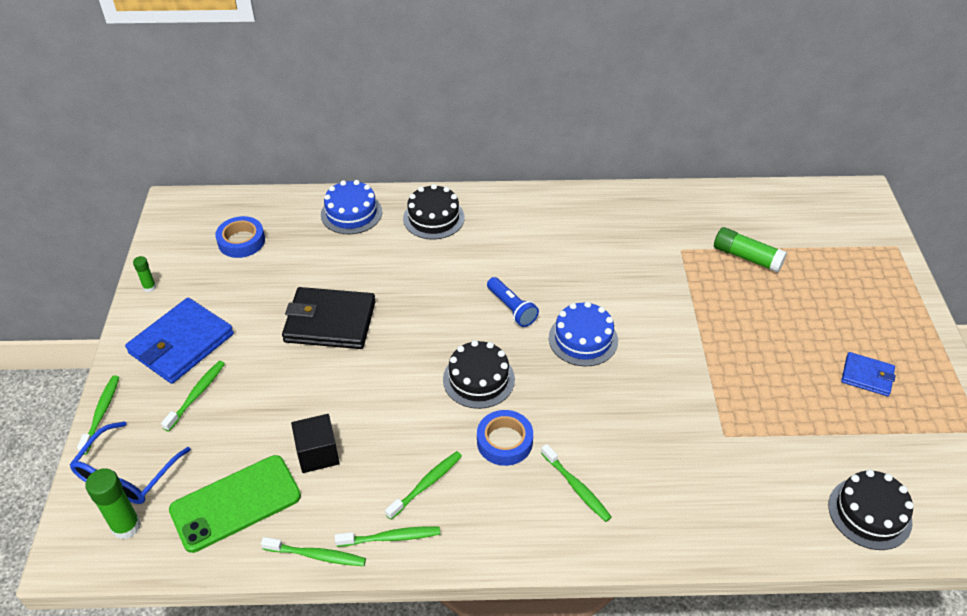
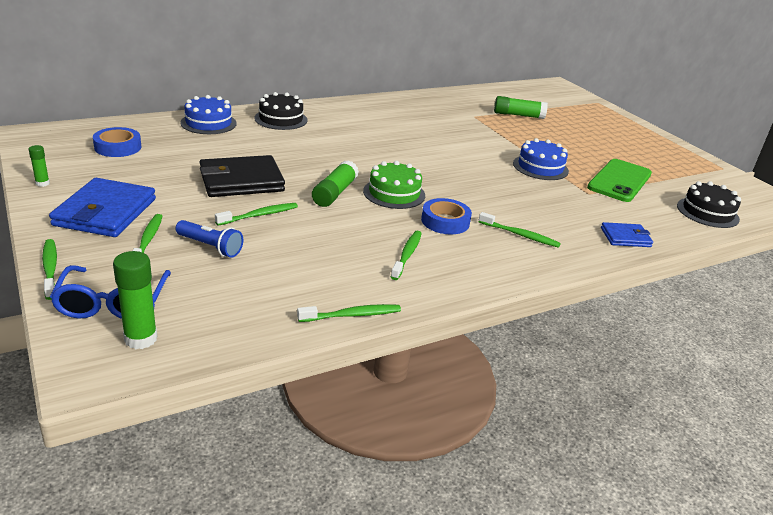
camera: 30 degrees left, 15 degrees down
green phone [169,455,301,553] -> green phone moved to [587,159,652,202]
black cube [291,414,340,473] -> none
green toothbrush [335,527,440,547] -> green toothbrush moved to [215,203,298,225]
black cake [443,340,515,409] -> green cake [363,161,425,209]
blue flashlight [487,277,539,327] -> blue flashlight moved to [175,220,243,258]
blue cake [549,301,618,367] -> blue cake moved to [513,138,569,180]
blue wallet [841,352,896,396] -> blue wallet moved to [601,222,653,247]
none -> green glue stick [312,160,359,207]

